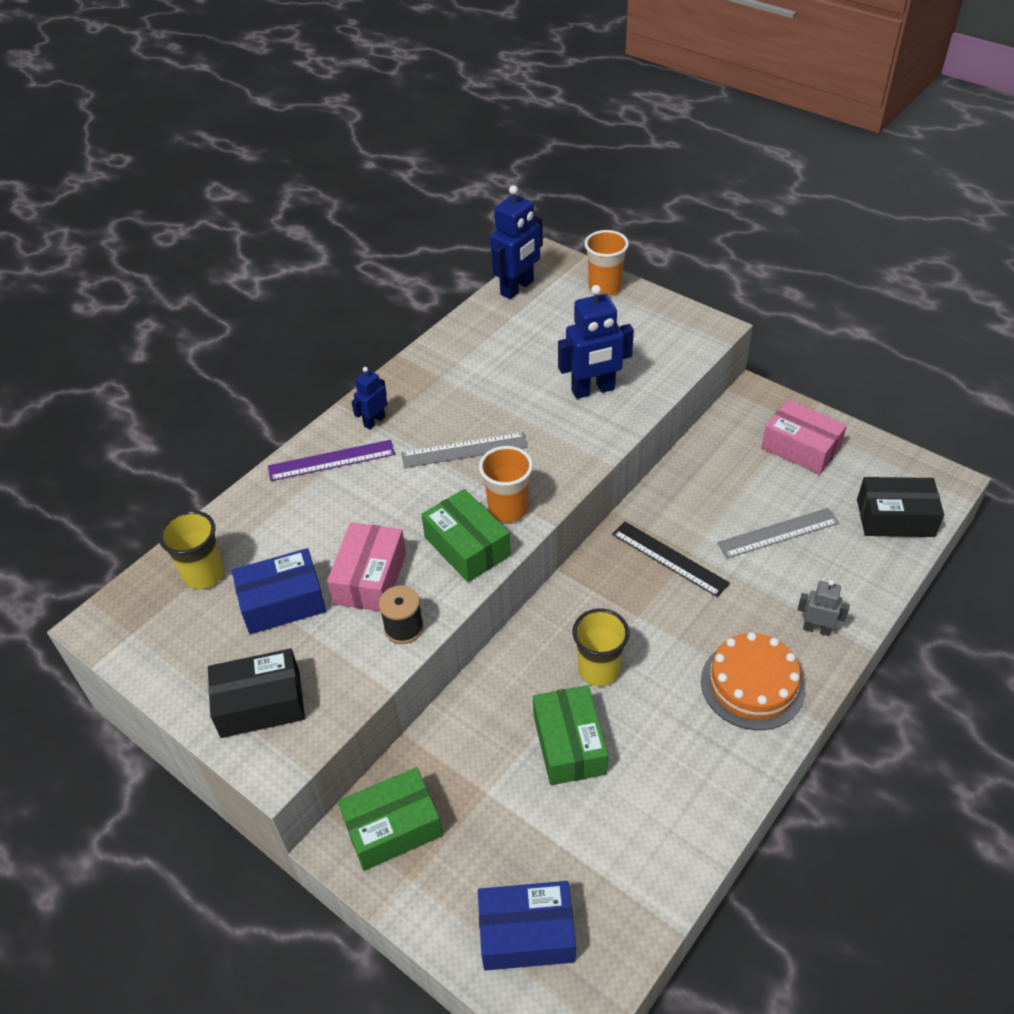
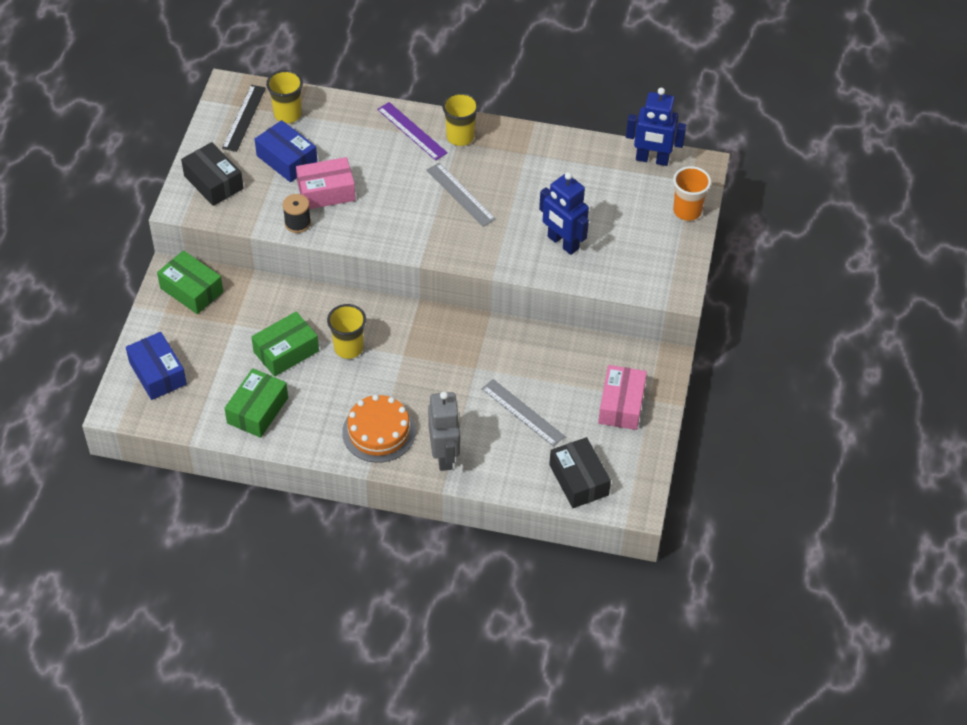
camera: 60 degrees right, 5 degrees up
blue robot [352,367,388,430] -> yellow cup [442,92,479,146]
green box [421,489,511,582] -> green box moved to [224,368,288,438]
orange cup [479,446,533,523] -> none
black ruler [612,522,730,597] -> black ruler moved to [222,85,266,152]
grey robot [798,580,850,636] -> grey robot [428,391,460,471], size x1.81

